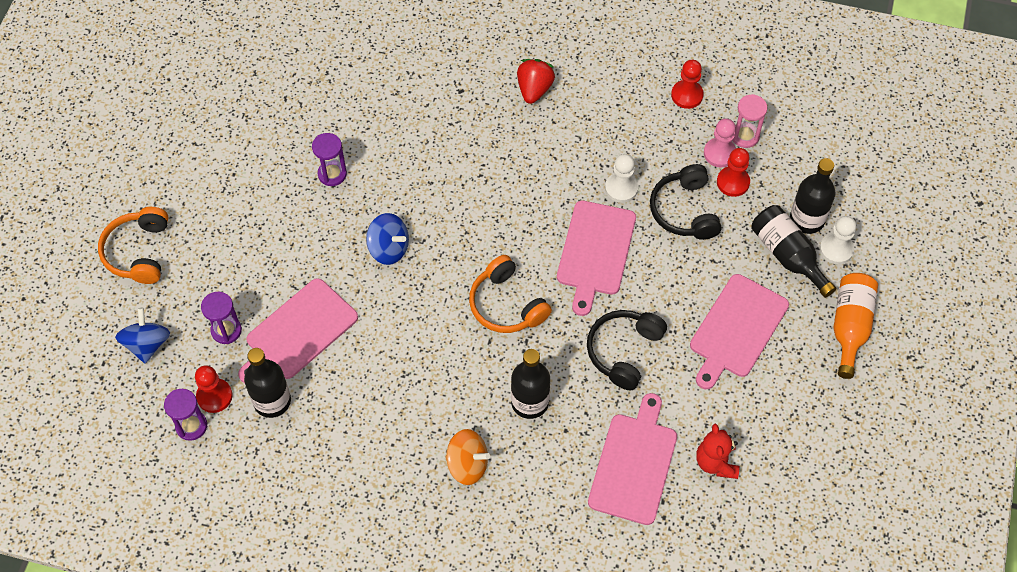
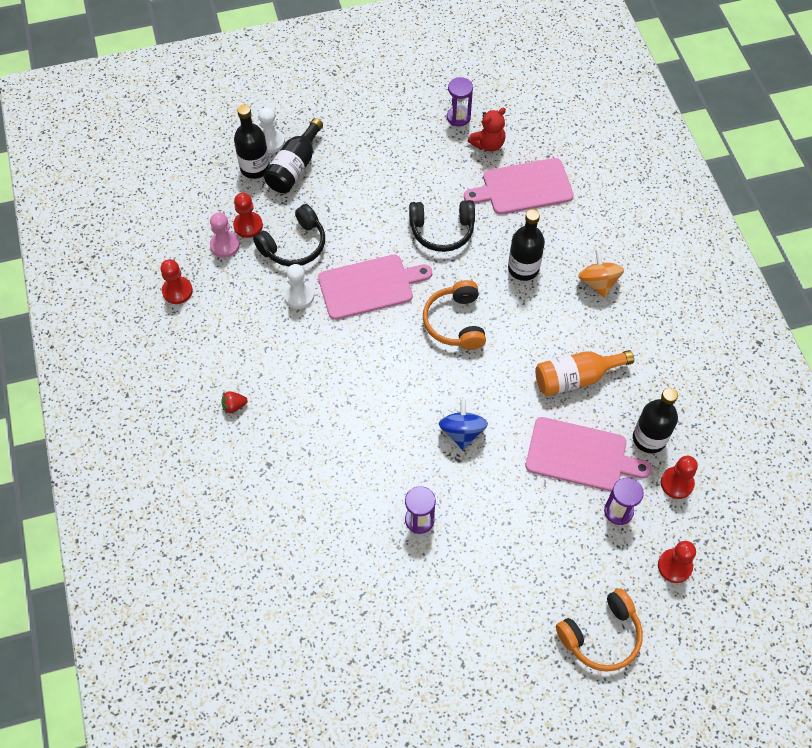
camera: 120 degrees left, 0 degrees up
blue spinning top [115,308,170,364] -> red pawn [658,541,696,583]
purple hourglass [164,389,207,441] -> purple hourglass moved to [447,77,473,127]
orange headphones [469,255,552,333] -> orange headphones turned 150 degrees clockwise [423,280,486,350]
red strawberry [517,59,555,104] -> red strawberry [221,391,248,414], size x0.58
pink cutting board [690,274,789,389] -> none
pink hourglass [733,94,768,148] -> none
orange bottle [834,273,878,379] -> orange bottle moved to [535,350,634,396]

